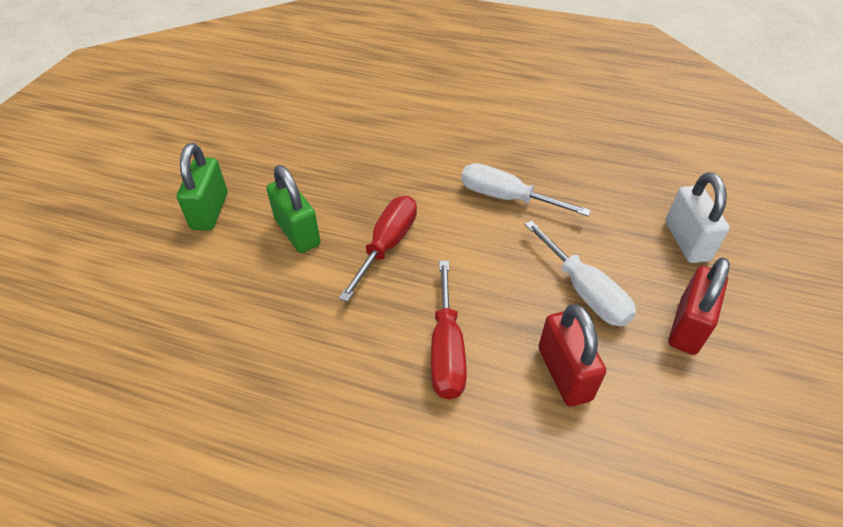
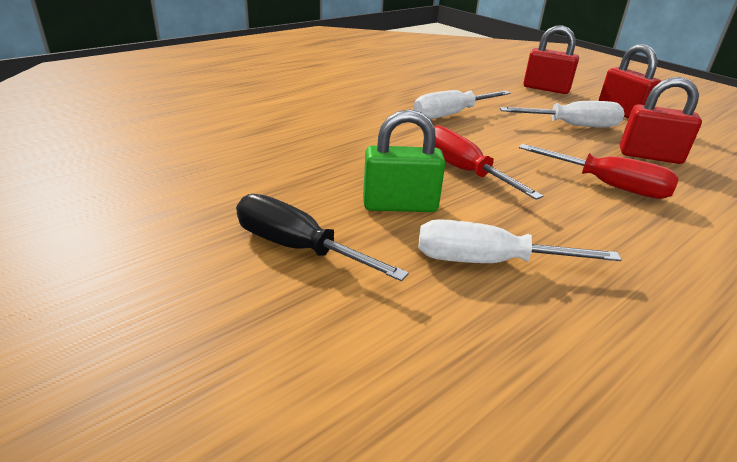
camera: 60 degrees left, 15 degrees down
green padlock [177,143,227,230] -> black screwdriver [236,194,409,281]
white padlock [666,172,729,263] -> red padlock [523,25,579,94]
none -> white screwdriver [418,219,622,263]

